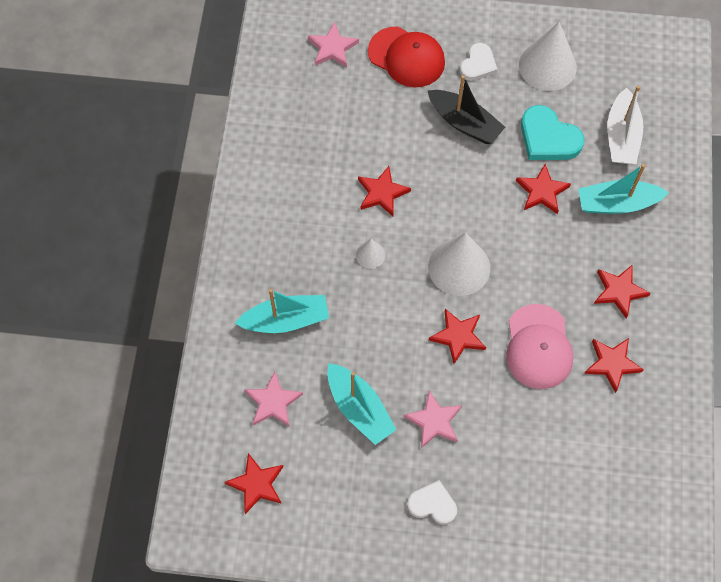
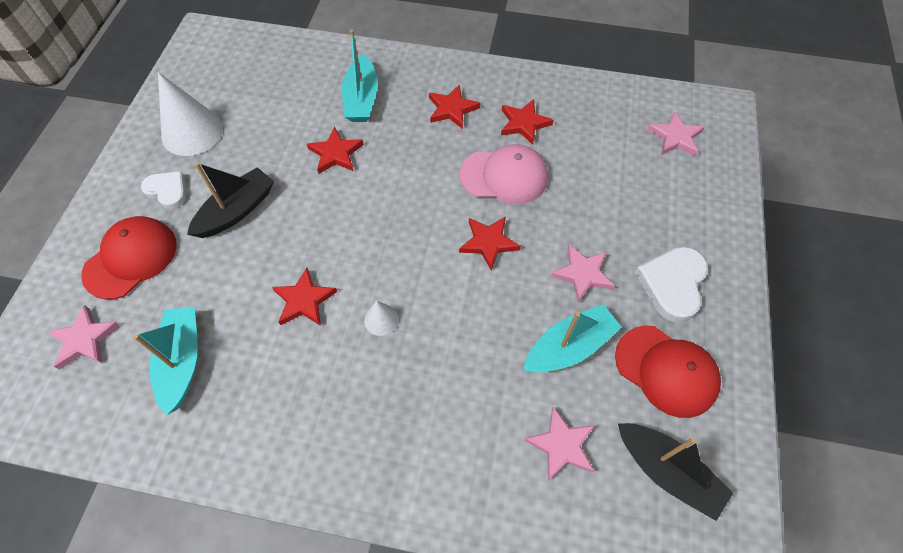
camera: 85 degrees left, 5 degrees down
red star [225,453,283,514] -> black boat [618,423,733,521]
turquoise boat [235,289,329,333] -> turquoise boat moved to [133,307,198,415]
white heart [407,480,457,525] -> white heart [635,247,708,322], size x1.54
white cone [428,232,490,296] -> none
turquoise heart [521,105,584,160] -> none
white boat [607,86,644,164] -> none
none -> red cap [615,326,721,418]
none -> pink star [647,111,704,157]

